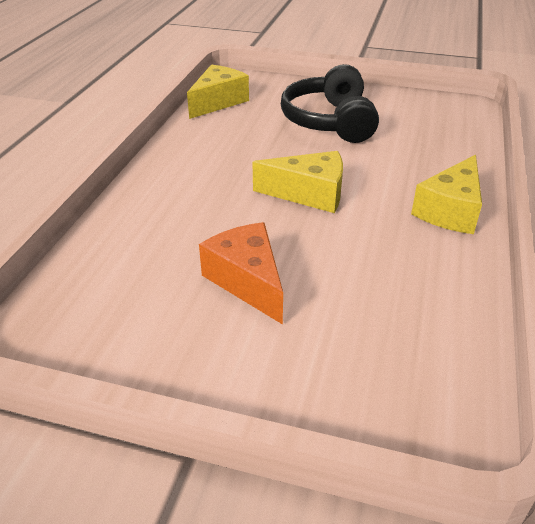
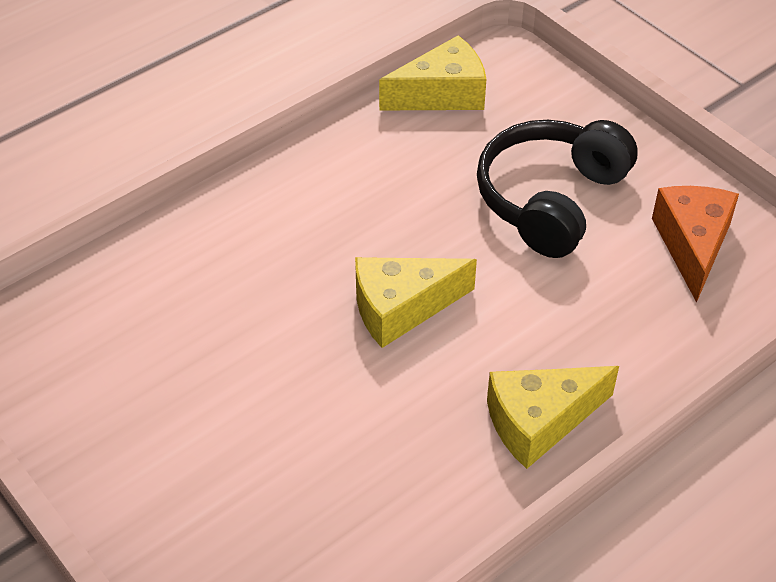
camera: 35 degrees right, 10 degrees up
orange cheese [199,222,283,325] -> orange cheese moved to [652,186,739,303]
yellow cheese [252,151,343,213] -> yellow cheese turned 120 degrees clockwise [355,257,477,348]

